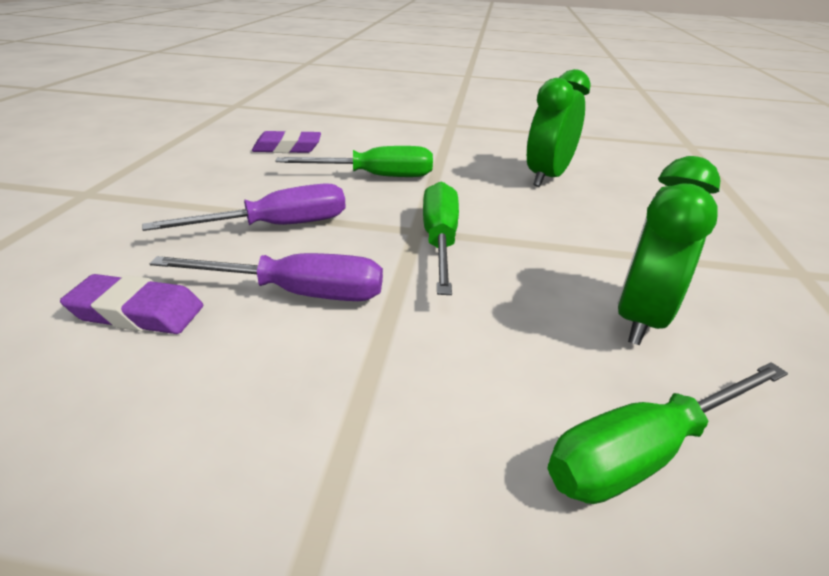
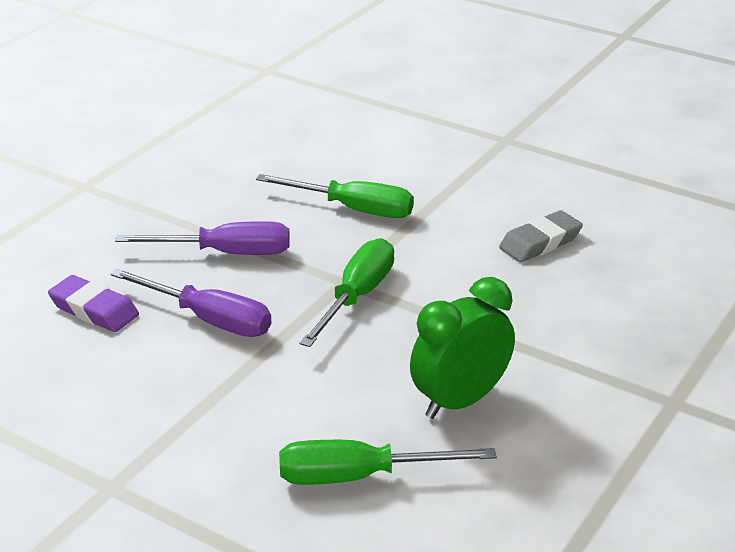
camera: 25 degrees right, 0 degrees up
purple eraser [252,130,321,153] -> none
green clock [527,69,591,187] -> grey eraser [499,210,583,262]

